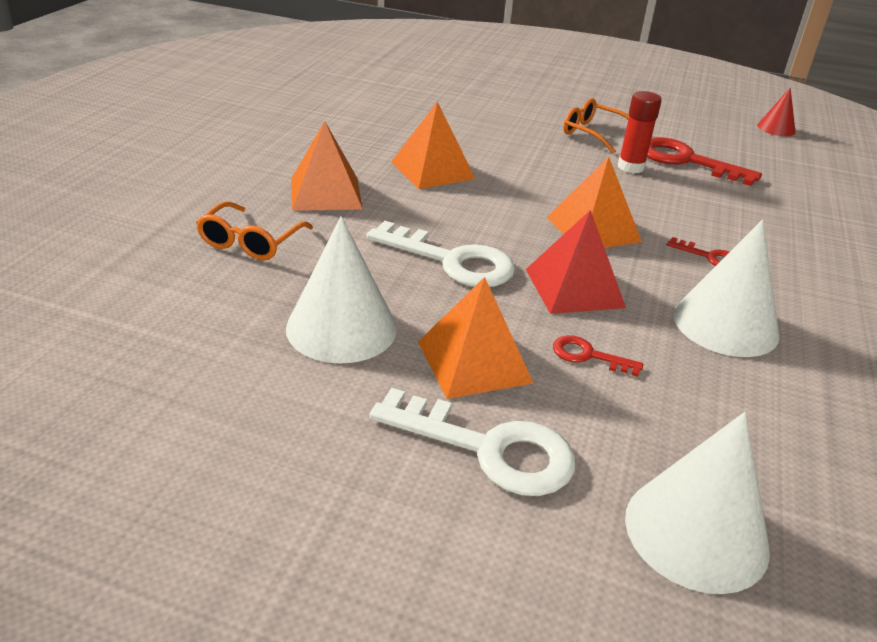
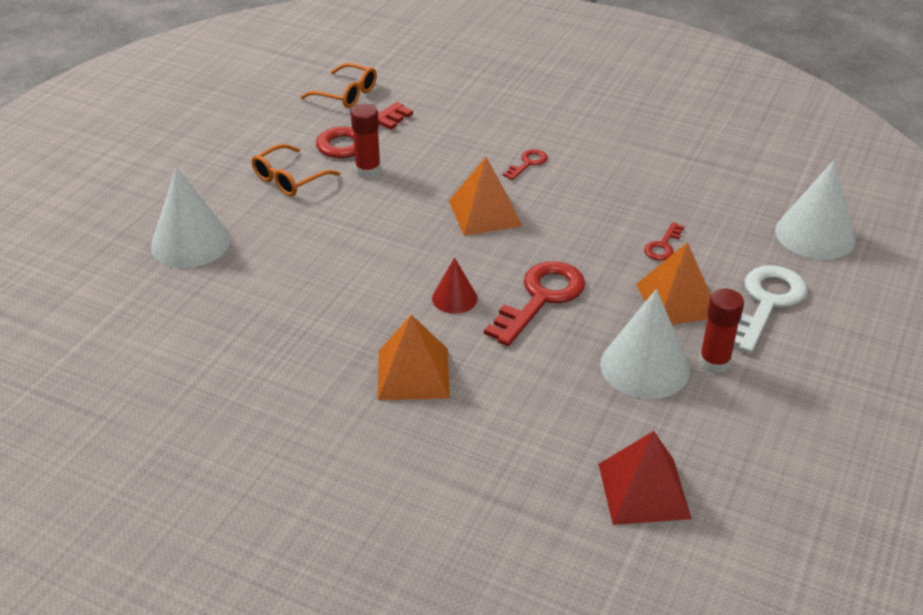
camera: 80 degrees left, 5 degrees up
orange glasses [196,202,313,260] -> orange glasses moved to [300,63,377,108]
white key [367,221,515,287] -> red key [484,261,585,346]
orange pyramid [391,101,475,189] -> none
red pyramid [526,210,626,314] -> red pyramid moved to [598,431,692,525]
white cone [673,219,780,357] -> white cone moved to [151,167,231,268]
red cone [757,87,796,136] -> red cone moved to [432,257,478,314]
none -> red glue stick [699,288,744,374]

